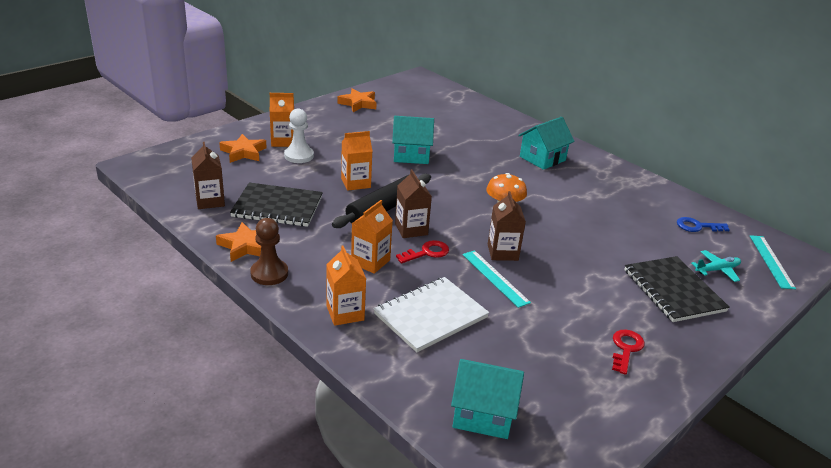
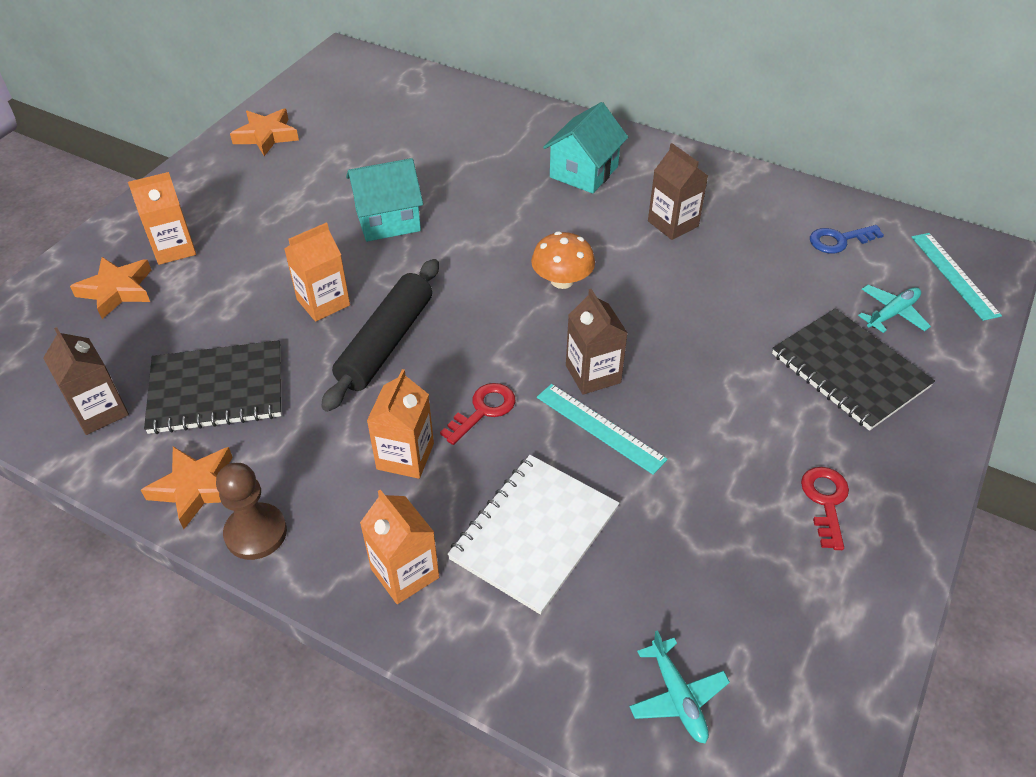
camera: 15 degrees left, 15 degrees up
white pawn [284,108,314,163] -> none
brown carton [395,169,432,238] -> brown carton moved to [648,143,708,240]
turquoise house [451,359,524,439] -> turquoise plane [629,630,730,744]

